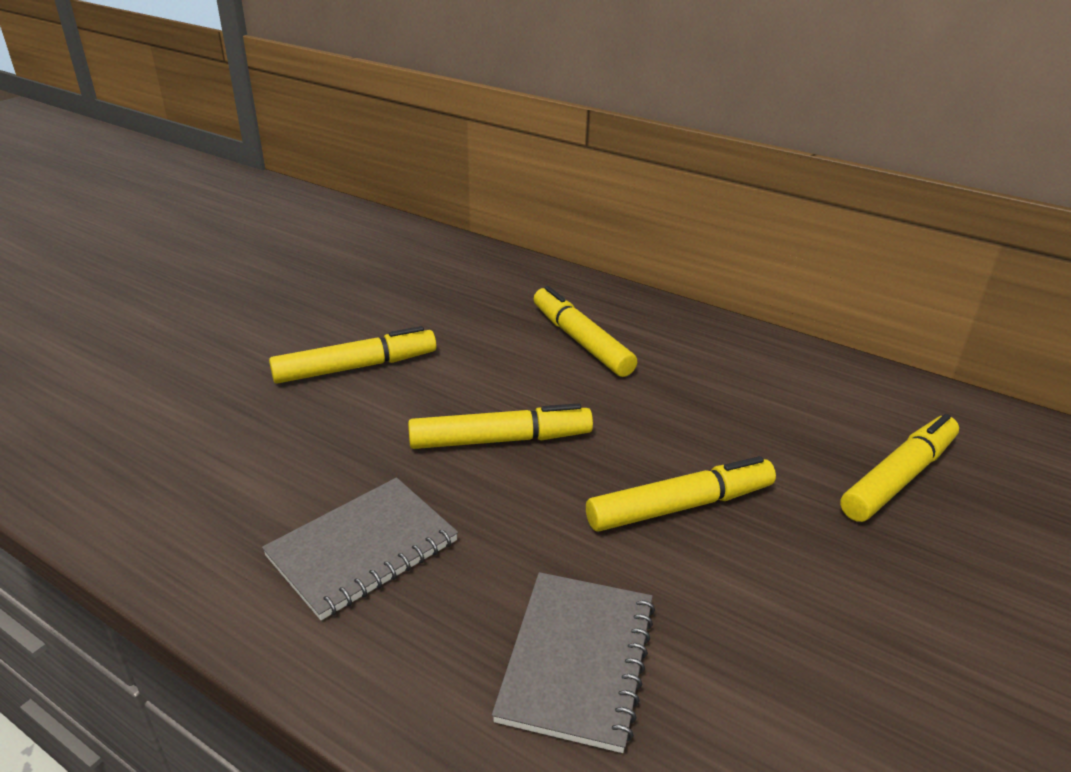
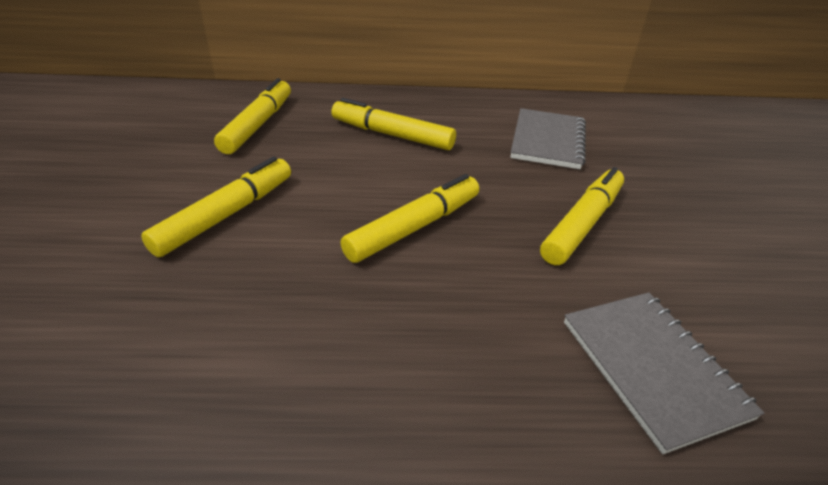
camera: 35 degrees left, 5 degrees up
grey notebook [262,477,458,620] -> grey notebook moved to [510,108,586,169]
yellow marker [840,414,959,522] -> yellow marker moved to [214,78,291,154]

